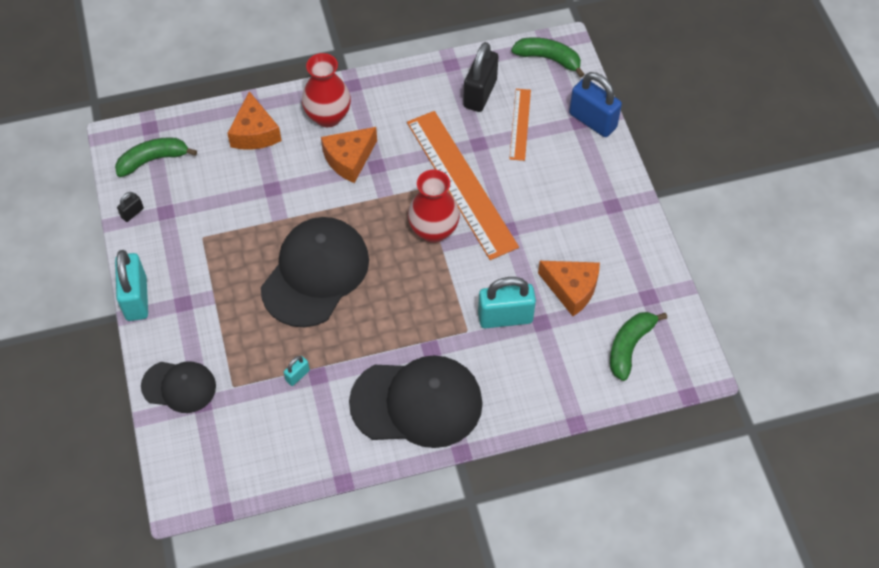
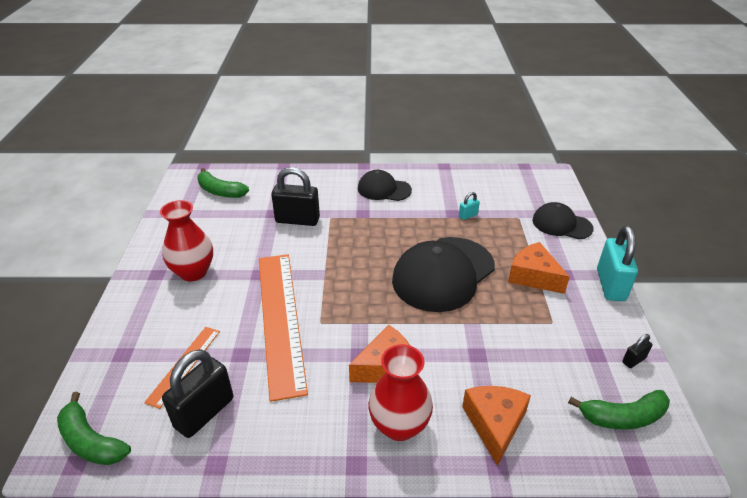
camera: 165 degrees left, 20 degrees down
black cap [349,355,483,448] -> black cap [358,170,412,201], size x0.57
red vase [408,170,460,243] -> red vase moved to [160,200,213,281]
turquoise padlock [478,277,536,328] -> black padlock [271,167,320,226]
orange cheese [538,261,600,316] -> orange cheese moved to [508,242,570,294]
blue padlock [569,72,622,137] -> none
green banana [610,312,667,381] -> green banana turned 75 degrees clockwise [197,168,249,198]

